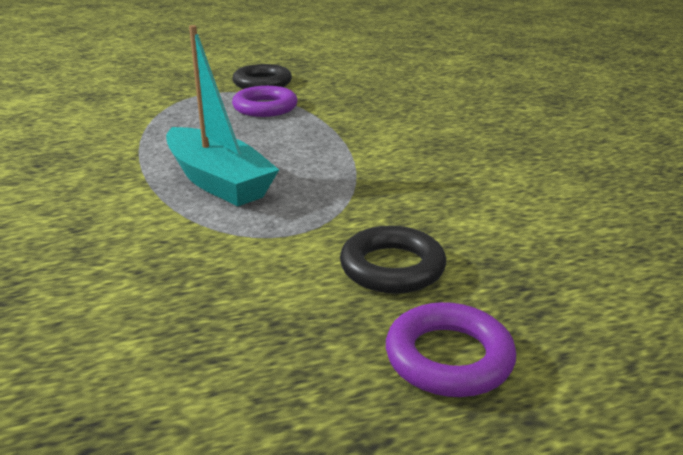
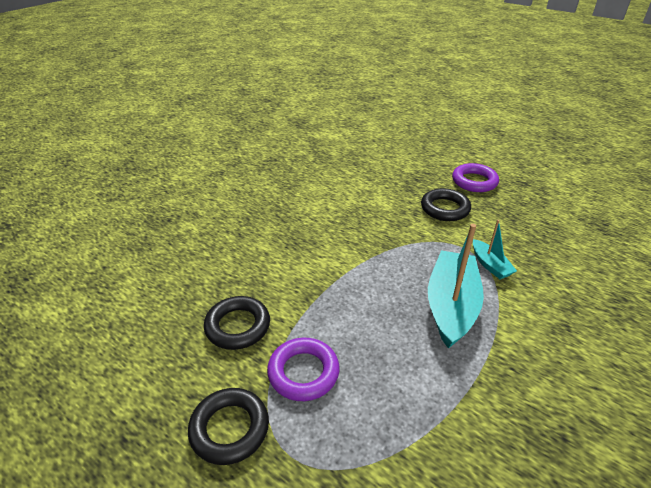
camera: 125 degrees left, 10 degrees up
none -> black ring [204,296,270,350]
none -> turquoise boat [473,220,517,279]

